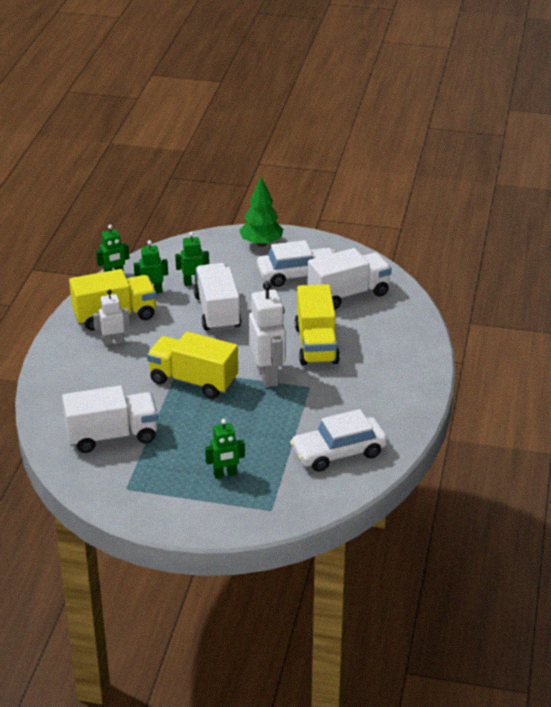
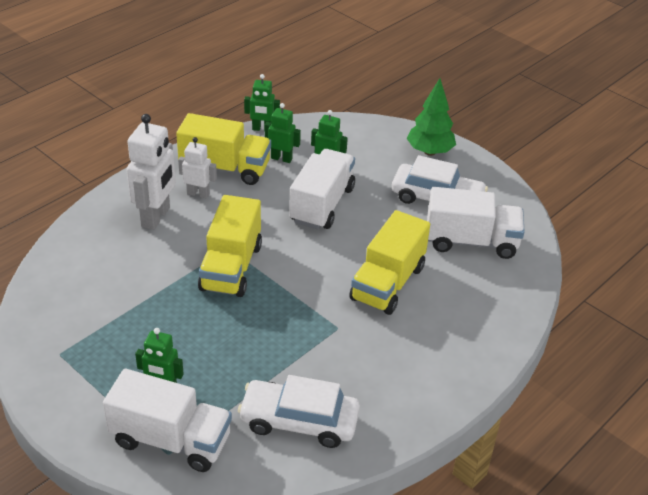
camera: 30 degrees right, 5 degrees up
white truck [62,386,158,453] -> white truck moved to [103,368,232,472]
yellow truck [147,332,238,399] -> yellow truck turned 135 degrees counterclockwise [198,195,262,297]
white robot [249,282,286,387] -> white robot moved to [126,114,176,230]

